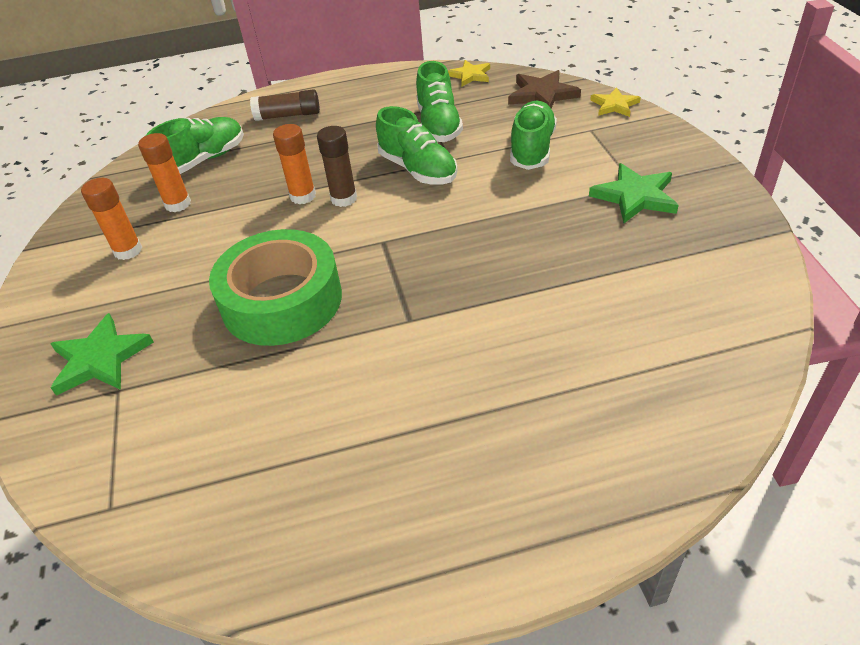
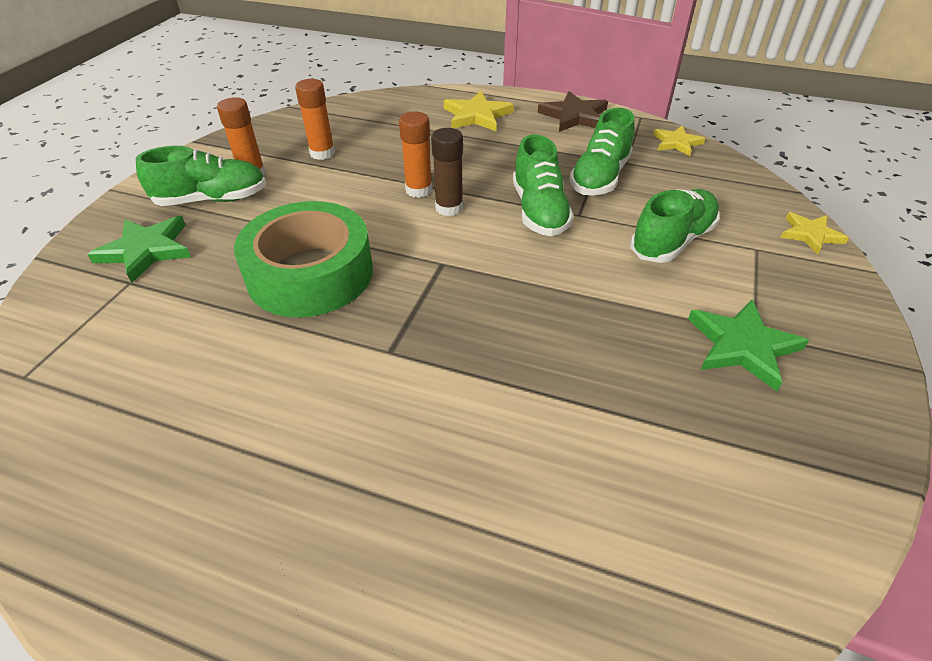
camera: 30 degrees right, 0 degrees up
green shoe [146,117,244,174] -> green shoe moved to [136,146,266,206]
brown glue stick [250,89,320,121] -> yellow star [444,91,514,131]
brown star [508,70,581,108] -> brown star moved to [538,91,608,132]

